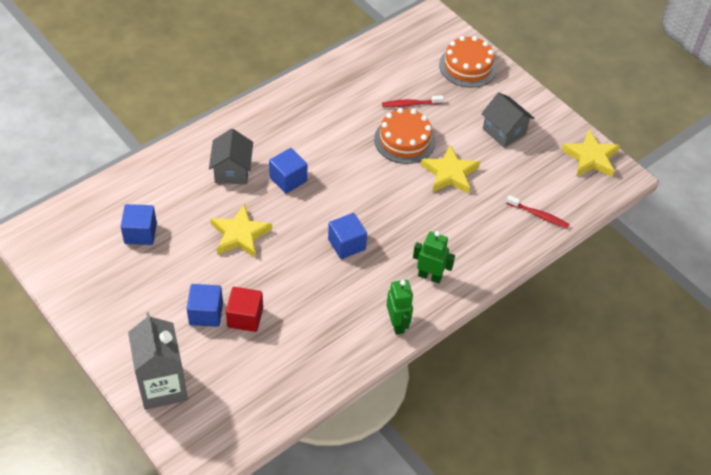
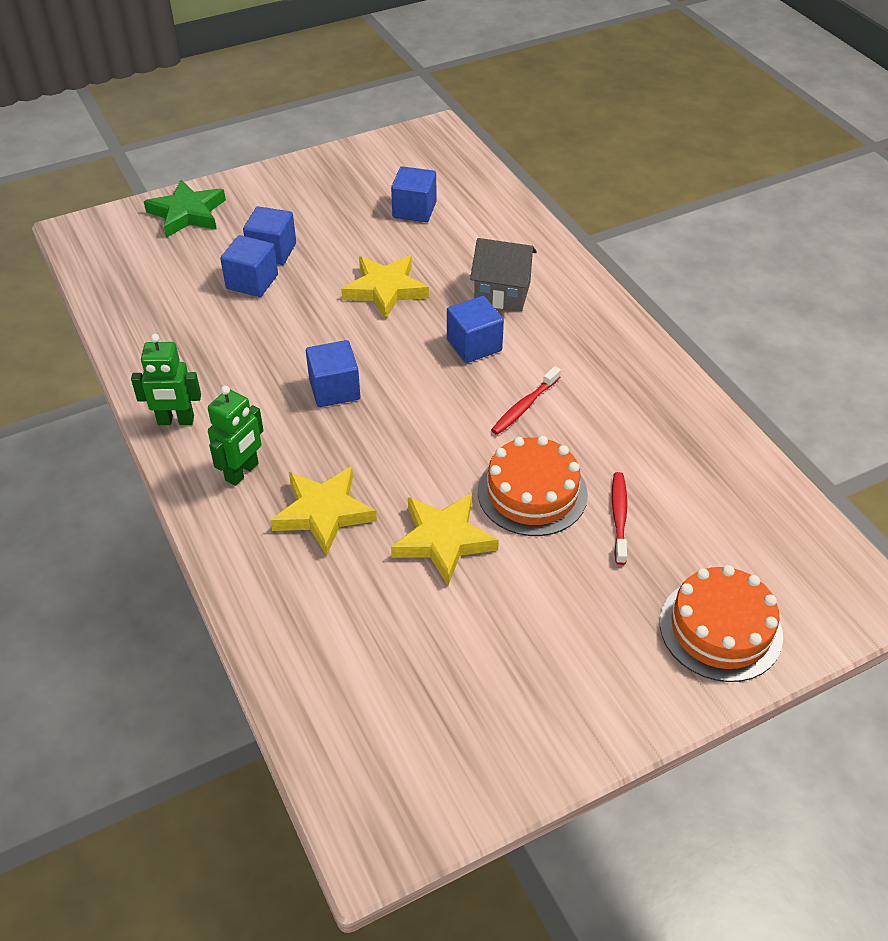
camera: 105 degrees right, 5 degrees down
grey carton [128,312,188,410] -> green star [144,180,226,238]
red cube [226,287,263,332] -> blue cube [220,235,278,297]
grey house [481,92,534,148] -> none
red toothbrush [506,195,569,228] -> red toothbrush moved to [491,366,561,435]
yellow star [561,130,620,177] -> yellow star moved to [270,466,377,556]

